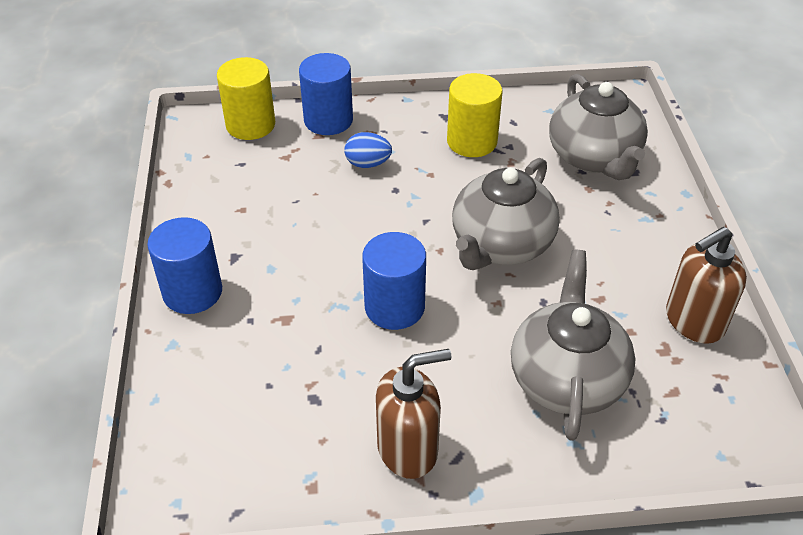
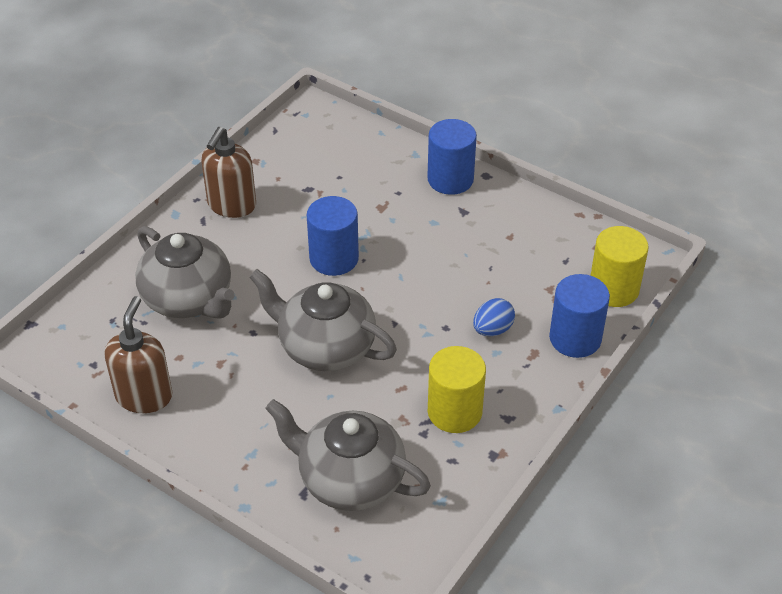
camera: 130 degrees right, 0 degrees up
grey teapot [452,158,560,270] -> grey teapot turned 45 degrees counterclockwise [249,269,397,371]

